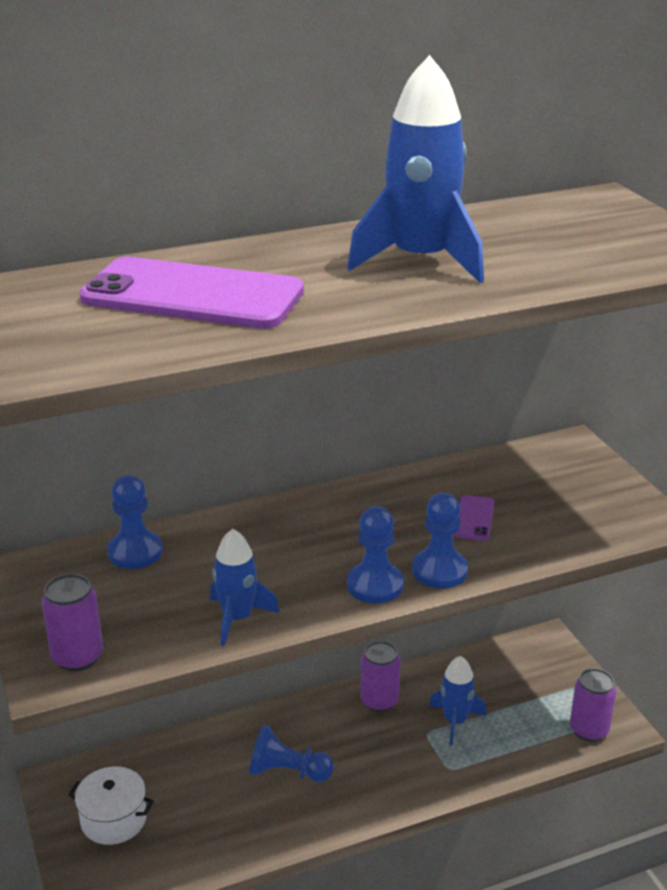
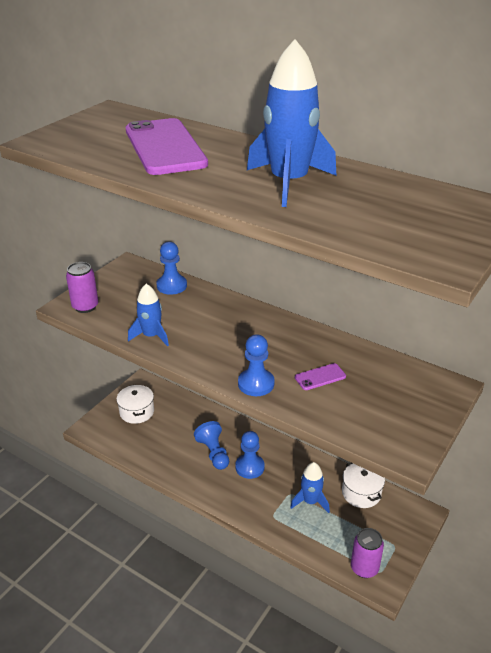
camera: 55 degrees right, 5 degrees up
blue pawn [347,506,404,603] -> blue pawn moved to [235,431,265,479]
purple can [360,641,401,712] -> none
none -> white pot [342,463,385,508]

